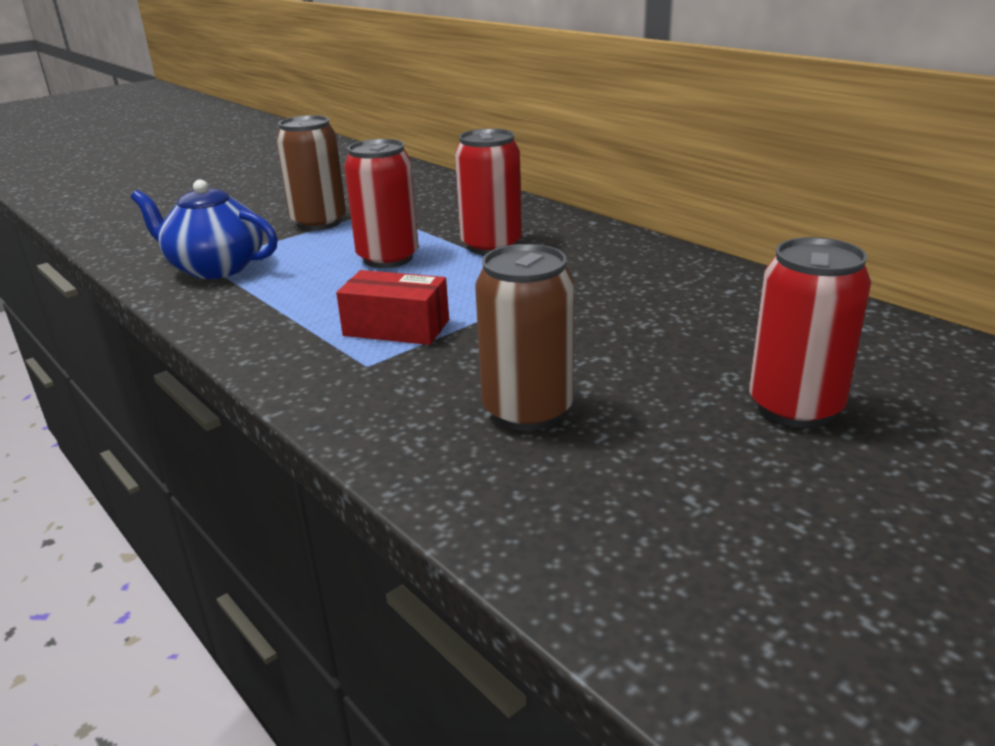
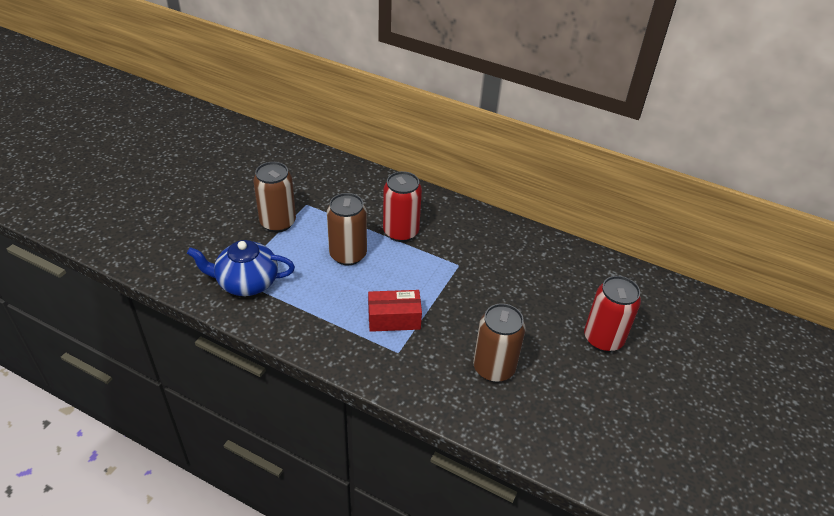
camera: 25 degrees left, 15 degrees up
red can [344,139,419,268] -> brown can [327,193,367,265]

